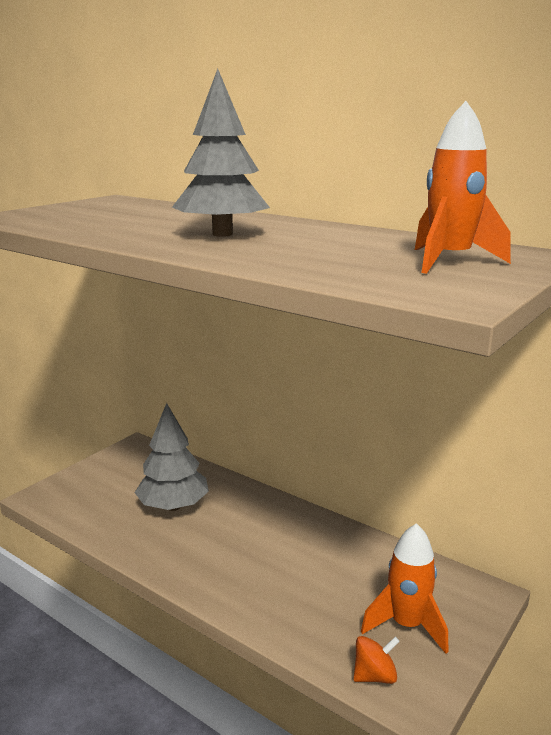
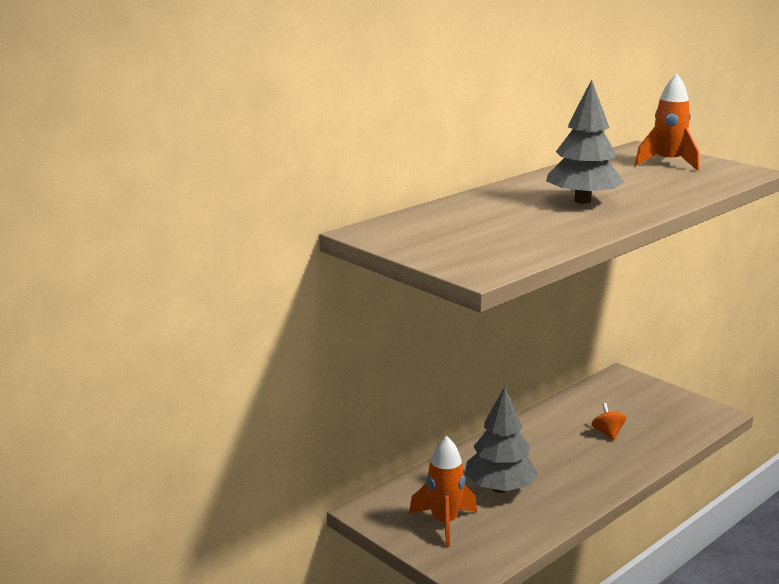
camera: 80 degrees left, 0 degrees up
orange spinning top [354,636,400,684] -> orange spinning top moved to [591,403,626,440]
orange rocket [361,523,448,654] -> orange rocket moved to [409,436,477,547]

